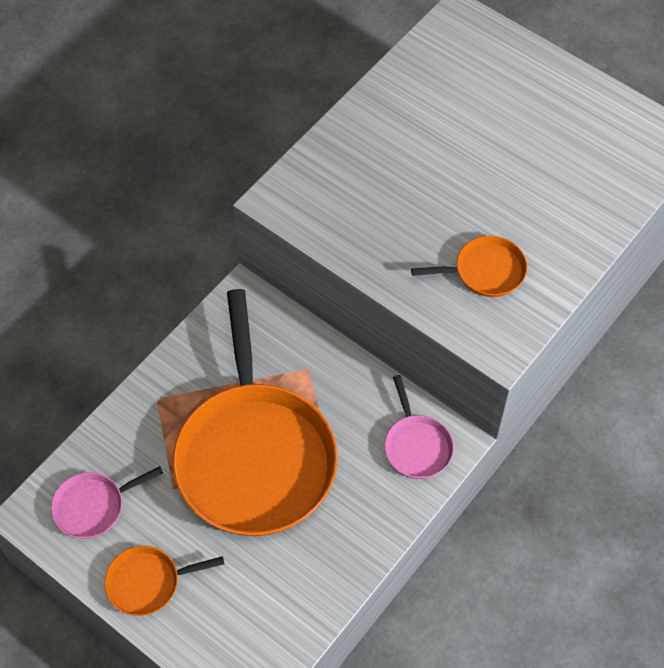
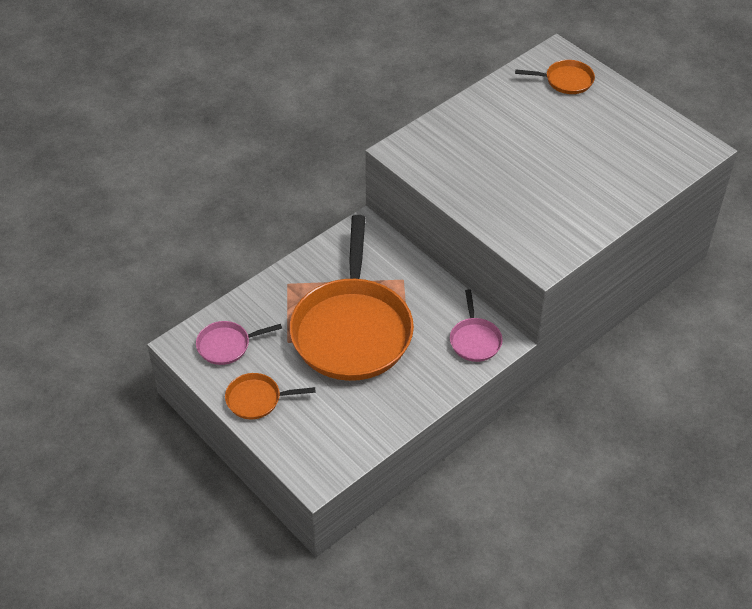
camera: 10 degrees right, 10 degrees down
orange pan [411,236,527,297] -> orange pan moved to [515,60,595,94]

